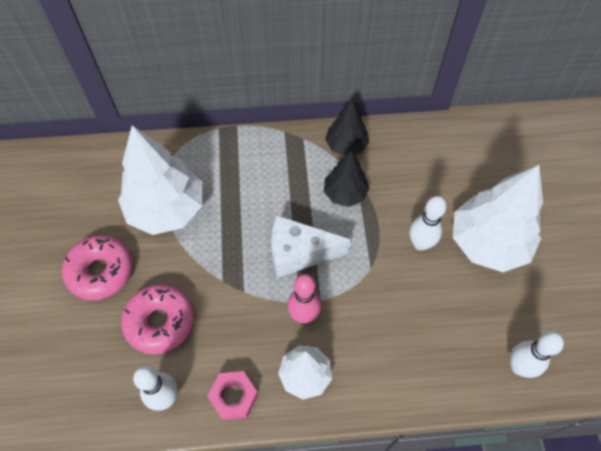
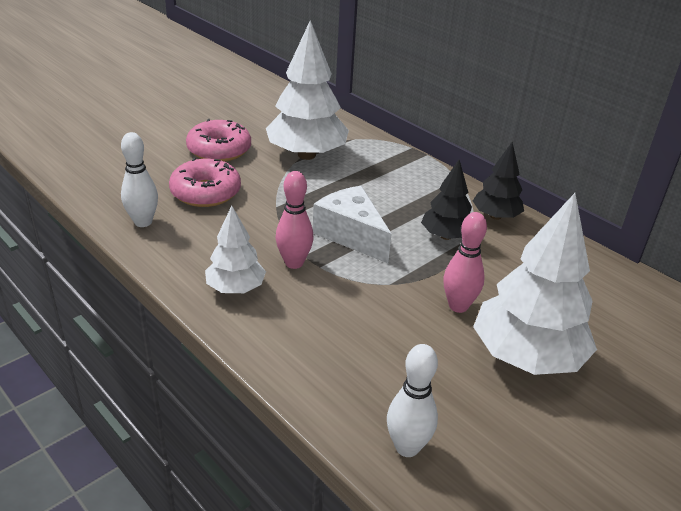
camera: 50 degrees right, 25 degrees down
pink nut [207,371,258,420] -> none
white bowling pin [410,196,447,251] -> pink bowling pin [444,212,487,313]

